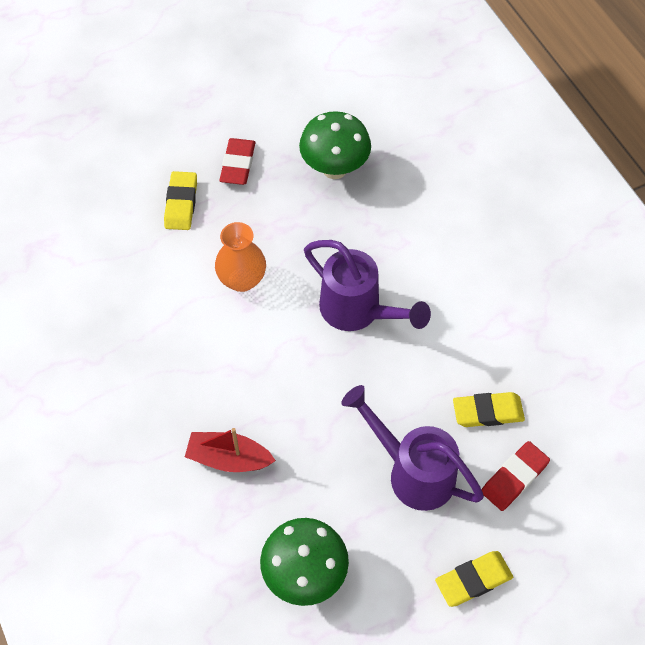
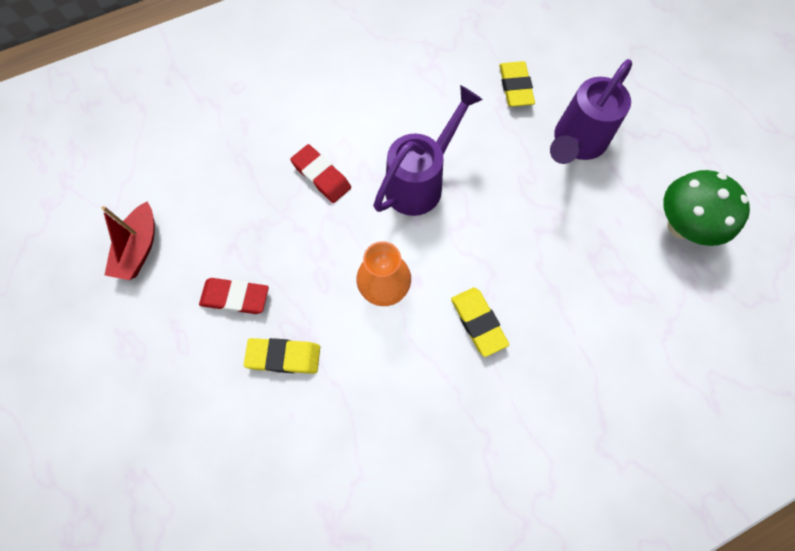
camera: 90 degrees left, 10 degrees up
red boat [185,428,276,472] -> red boat moved to [101,202,155,280]
green mushroom [299,111,371,179] -> none
yellow eraser [435,551,513,607] -> yellow eraser moved to [451,288,509,357]
red eraser [482,441,550,511] -> red eraser moved to [290,144,351,203]

